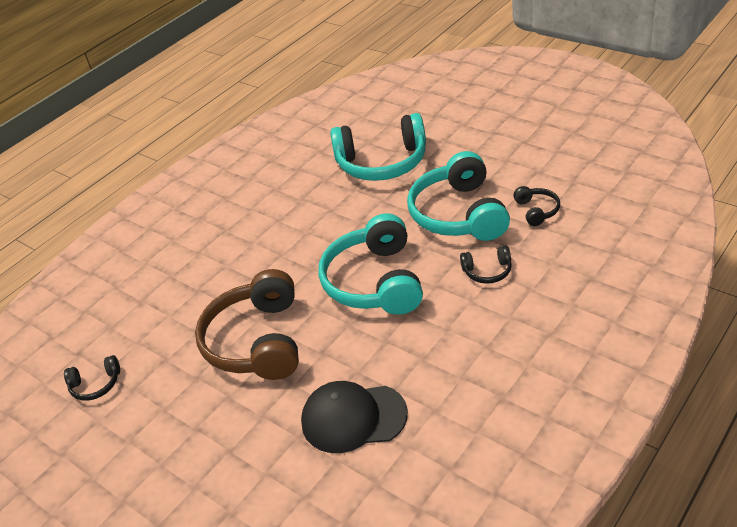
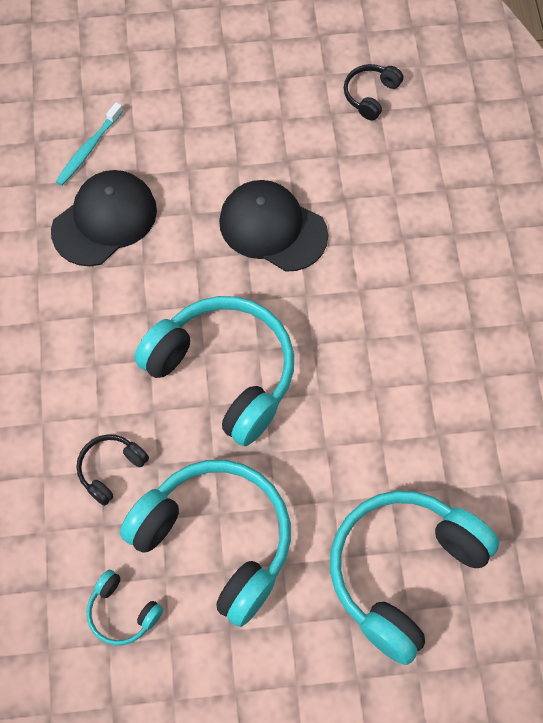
camera: 130 degrees right, 25 degrees up
brown headphones [195,269,299,380] -> black cap [219,180,328,272]
black headphones [513,186,560,226] -> turquoise headphones [87,569,163,645]
none -> turquoise toothbrush [56,102,123,186]

